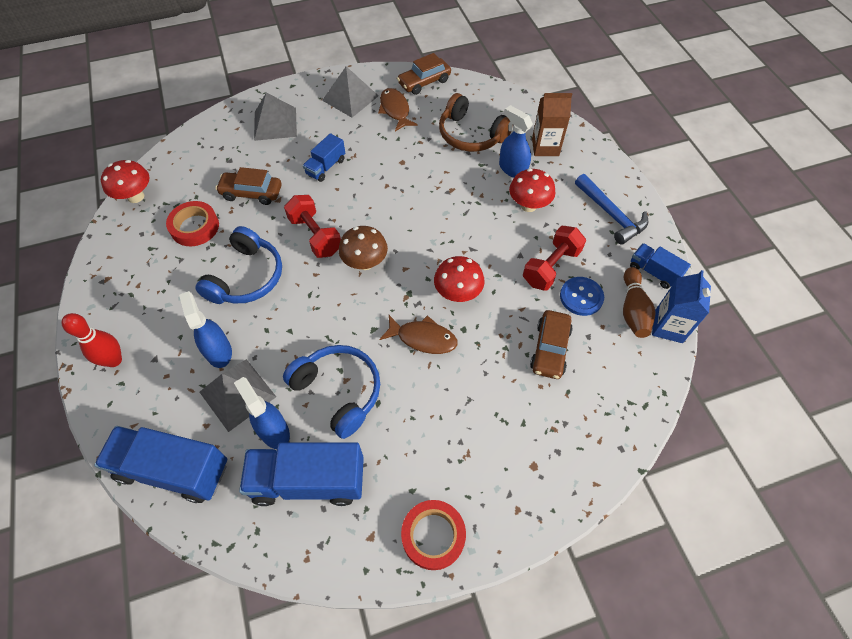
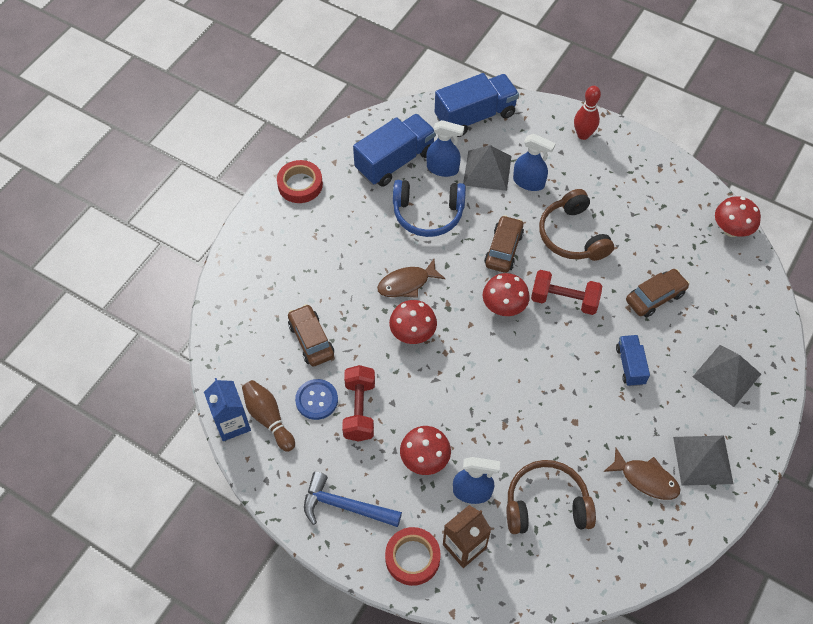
camera: 140 degrees right, 0 degrees up
red tape [166,201,219,246] -> red tape moved to [385,527,441,586]
blue headphones [195,226,282,304] -> brown headphones [539,189,614,261]
brown mushroom [339,226,388,270] -> red mushroom [483,273,530,316]
brown car [397,53,451,95] -> brown car moved to [484,215,524,273]
blue truck [630,243,691,289] -> none

